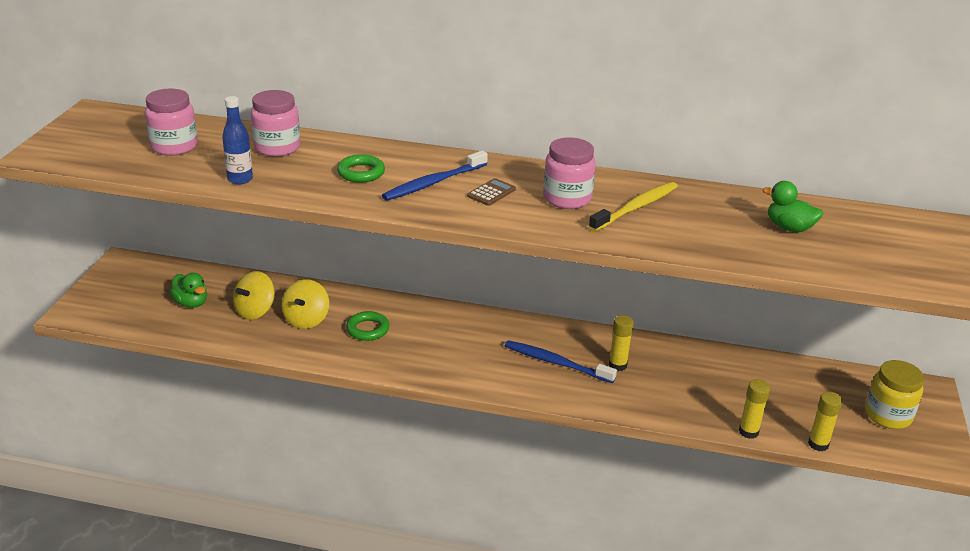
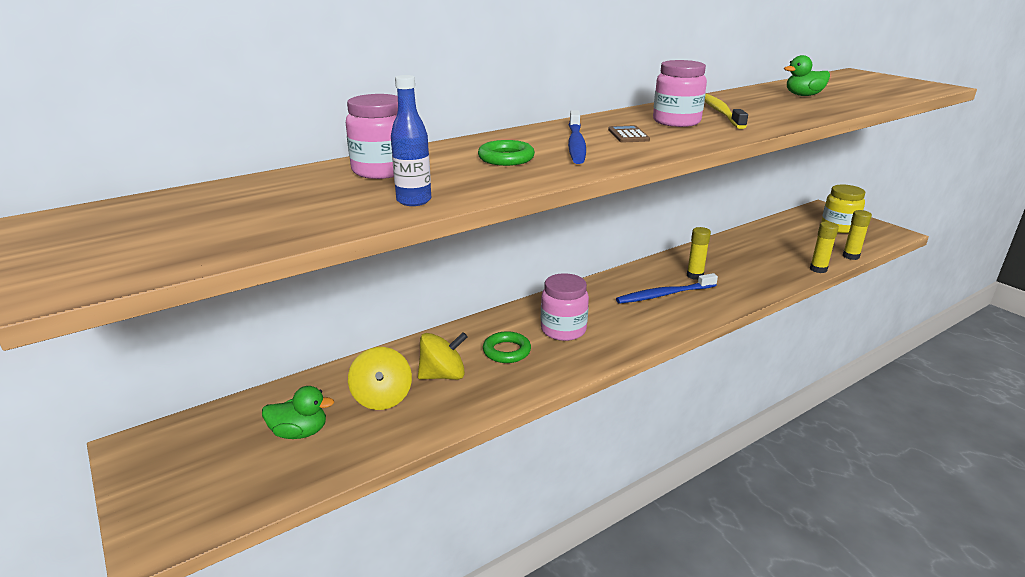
camera: 45 degrees left, 5 degrees down
pink jar [145,89,198,156] -> pink jar moved to [541,273,589,341]
yellow spinning top [281,279,329,329] -> yellow spinning top turned 75 degrees counterclockwise [418,332,468,380]

